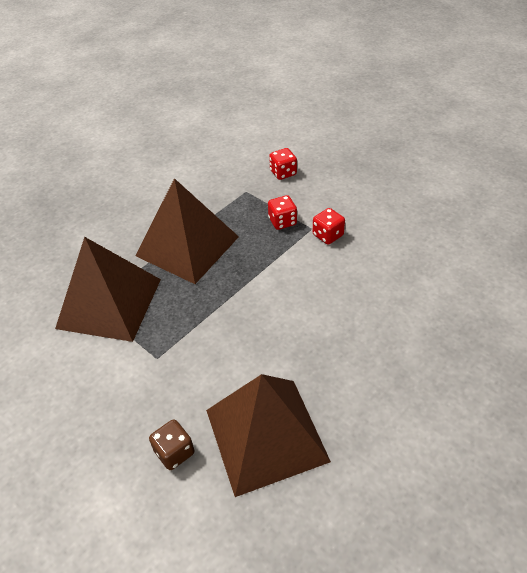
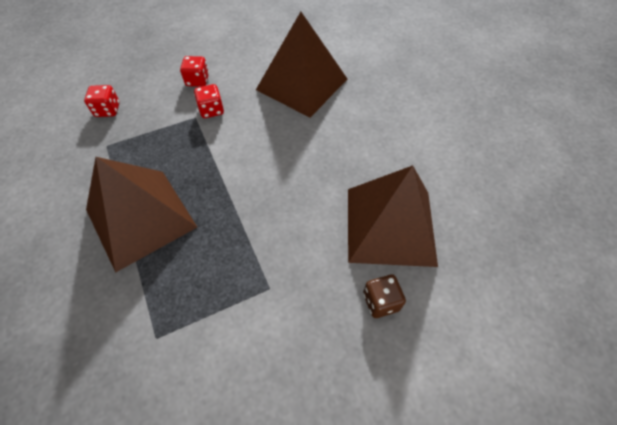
camera: 70 degrees left, 10 degrees up
brown pyramid [55,237,161,342] -> brown pyramid moved to [256,12,347,117]
red dice [268,195,297,230] -> red dice moved to [180,56,209,87]

